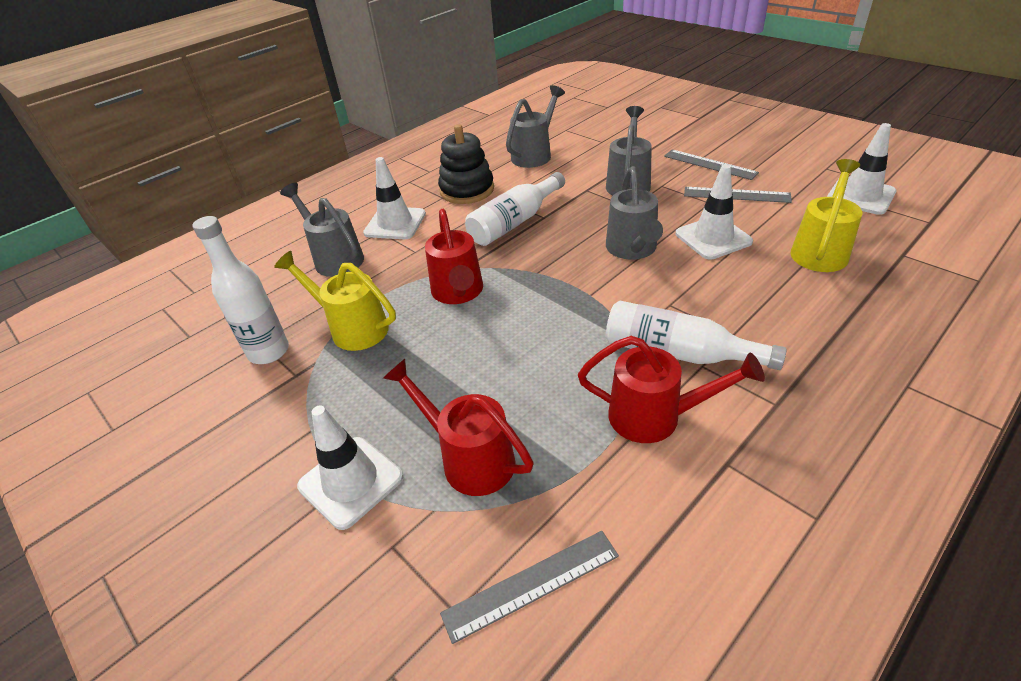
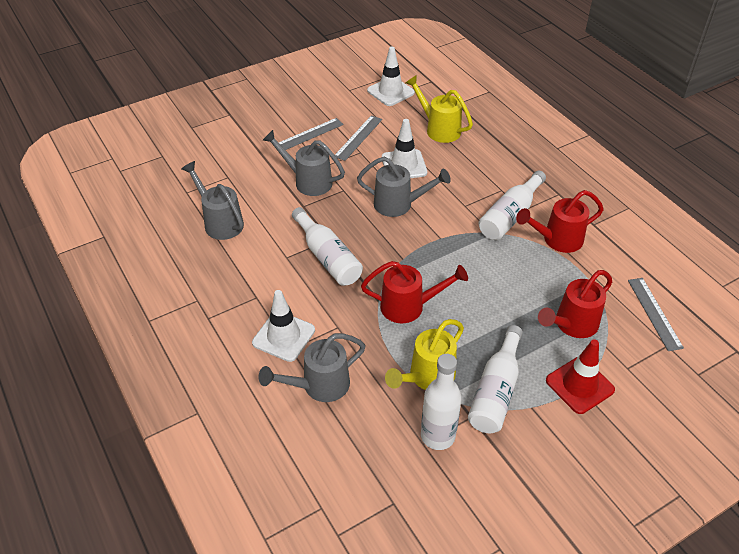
camera: 80 degrees left, 5 degrees up
white traffic cone [297,406,403,530] -> red traffic cone [546,339,615,414]
black stacking toy [438,124,494,204] -> none
red watering can [578,336,765,443] -> red watering can turned 135 degrees counterclockwise [516,190,604,253]
none -> white bottle [468,325,523,433]

